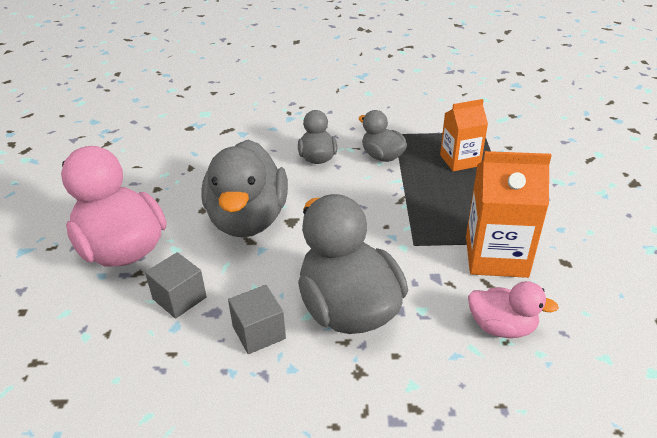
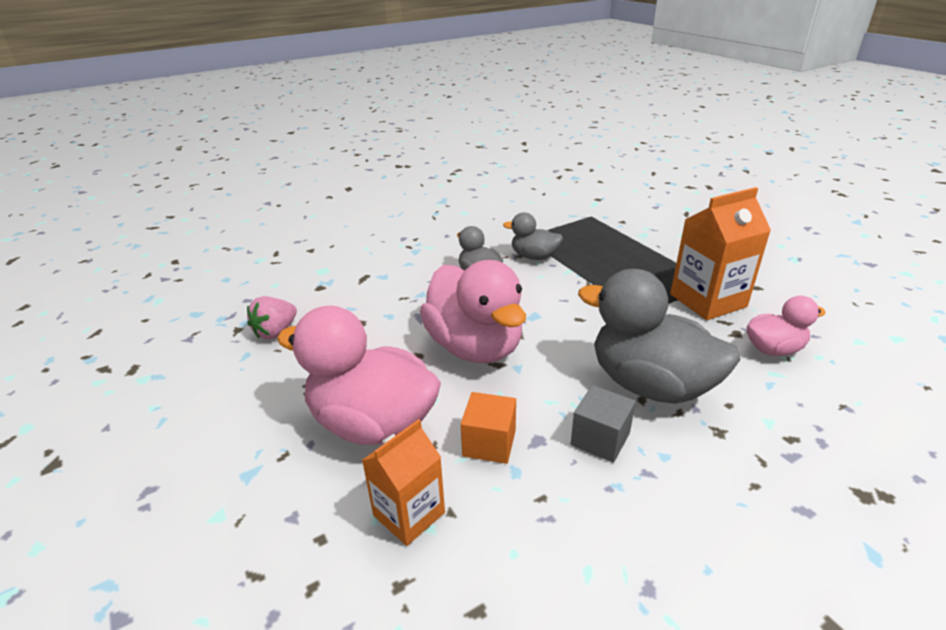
camera: 30 degrees left, 5 degrees down
grey cube [145,252,207,319] -> orange cube [461,392,516,464]
grey duck [201,140,288,237] -> pink duck [420,260,526,363]
orange carton [440,99,488,171] -> orange carton moved to [362,419,445,546]
none -> pink strawberry [247,296,297,339]

